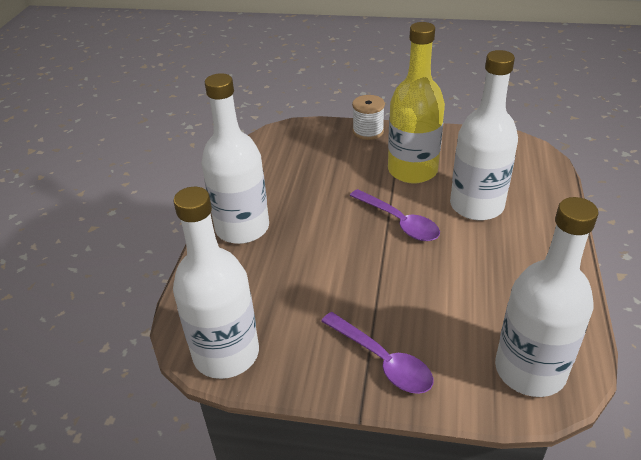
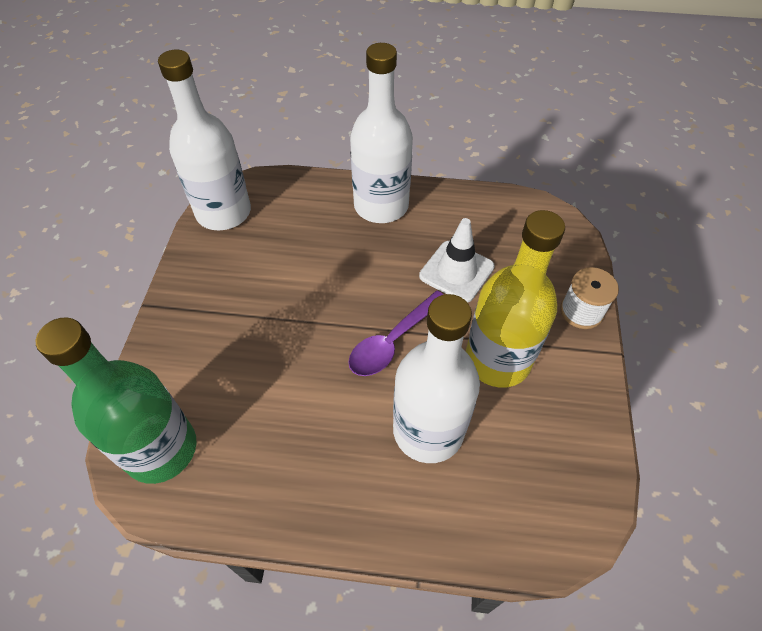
camera: 85 degrees right, 15 degrees up
purple spoon [321,312,434,394] -> none
white bottle [495,197,599,397] -> green bottle [36,317,196,484]
none -> white traffic cone [419,218,495,303]

